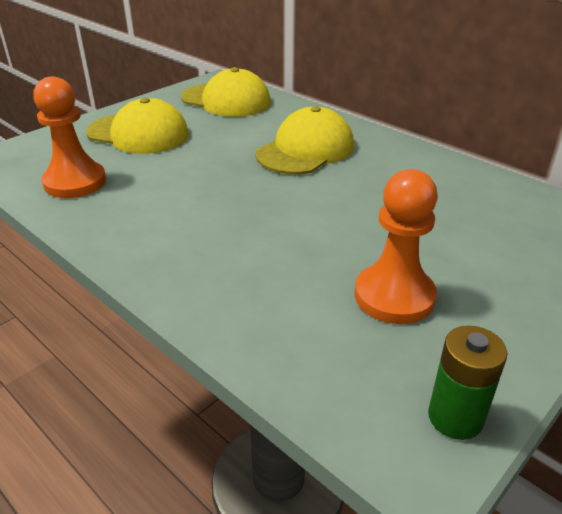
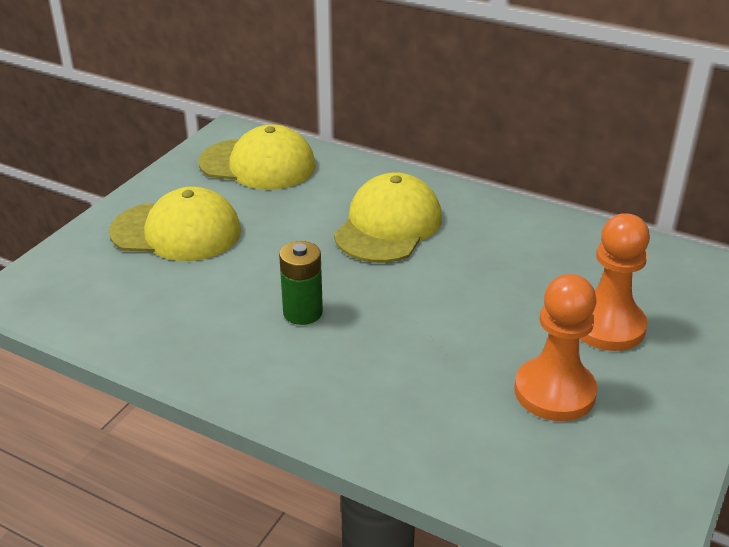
camera: 15 degrees left, 0 degrees up
orange pawn [33,76,106,198] -> orange pawn moved to [579,213,650,351]
green battery [428,326,507,440] -> green battery moved to [279,241,323,325]

